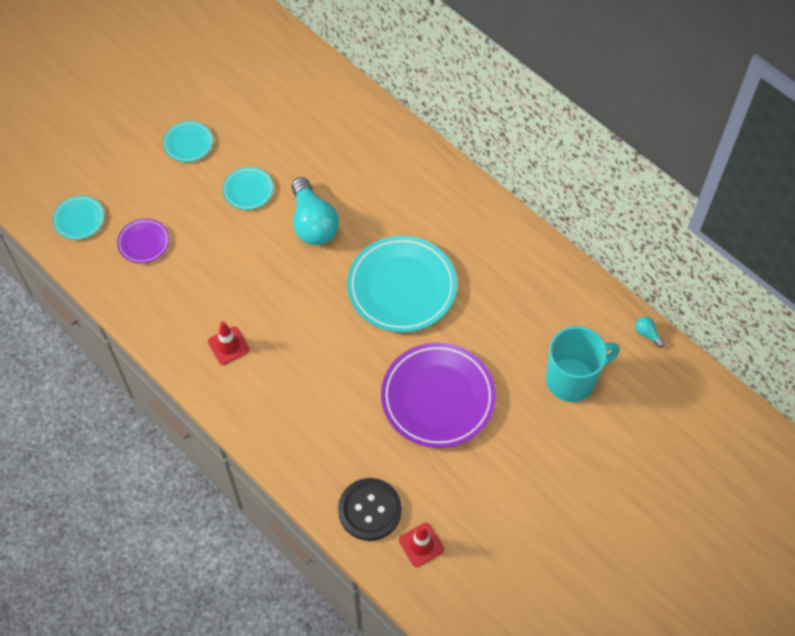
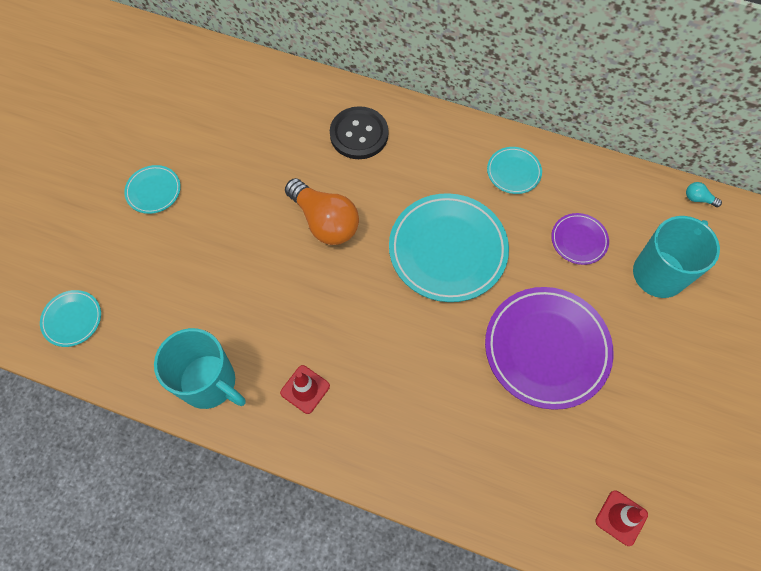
camera: 25 degrees left, 5 degrees up
purple plate [117,218,169,264] -> purple plate moved to [551,213,609,265]
turquoise plate [223,167,274,210] -> turquoise plate moved to [487,147,542,194]
turquoise light bulb [291,177,339,245] -> orange light bulb [285,178,359,245]
black button [338,478,402,541] -> black button moved to [330,106,388,159]
none -> turquoise mug [154,328,246,409]

